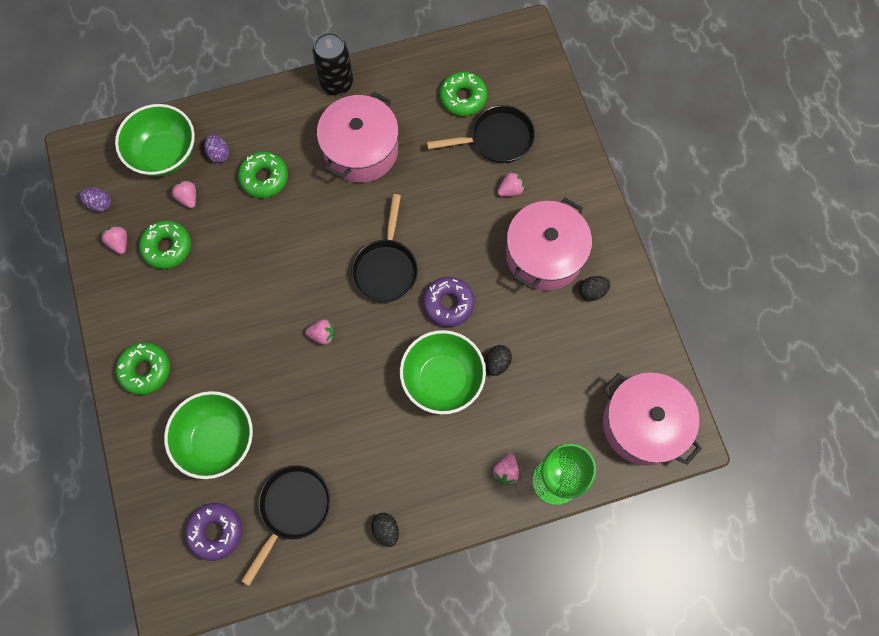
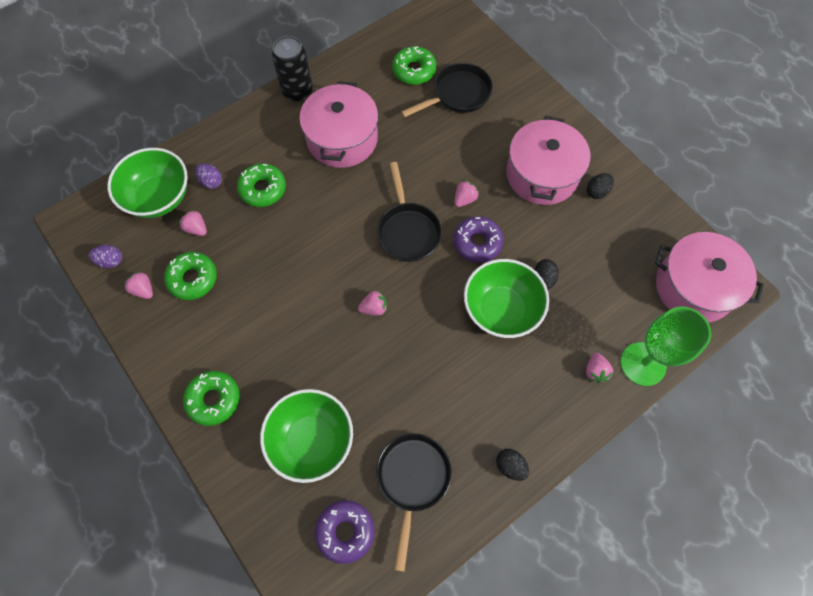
camera: 20 degrees left, 5 degrees down
pink strawberry [497,171,525,197] -> pink strawberry moved to [454,180,479,207]

